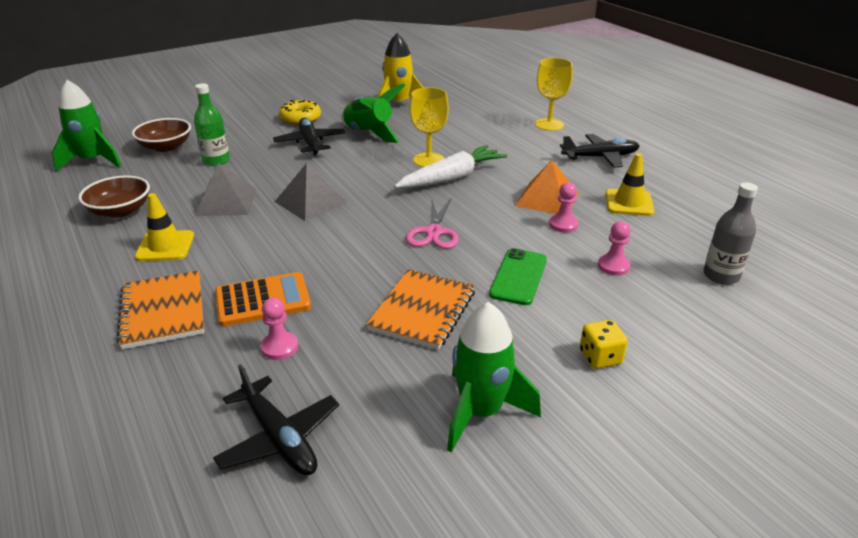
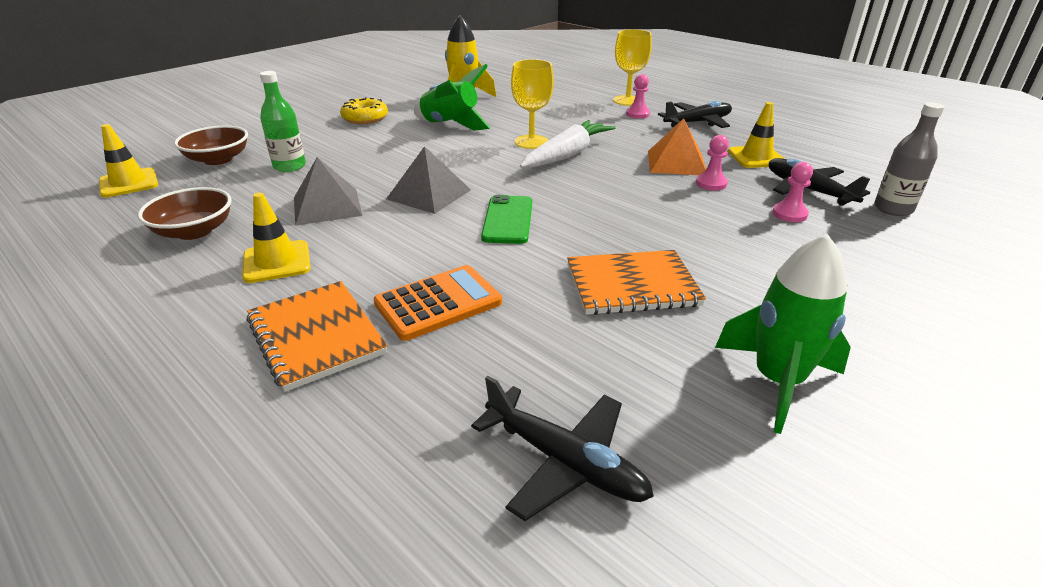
camera: 15 degrees left, 0 degrees up
green rocket [52,80,122,171] -> yellow traffic cone [99,124,158,198]
pink pawn [261,298,298,360] -> pink pawn moved to [626,74,650,119]
black plane [273,118,345,155] -> black plane moved to [769,158,870,206]
orange notebook [366,269,475,350] -> orange notebook turned 75 degrees clockwise [567,250,706,315]
pink scissors [406,199,459,249] -> none
green phone [489,248,547,305] -> green phone moved to [481,195,532,244]
yellow dice [580,320,628,369] -> none

